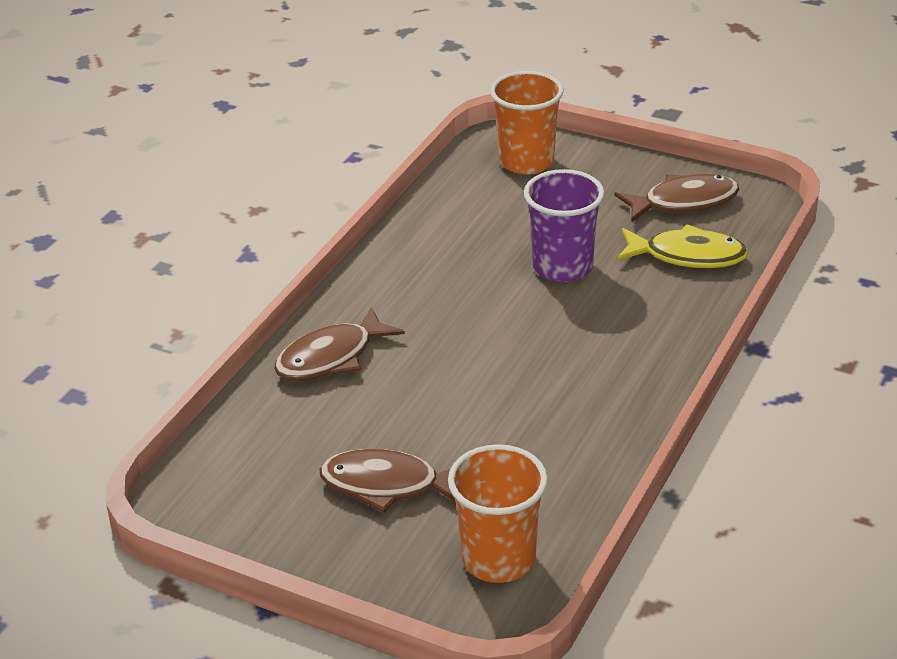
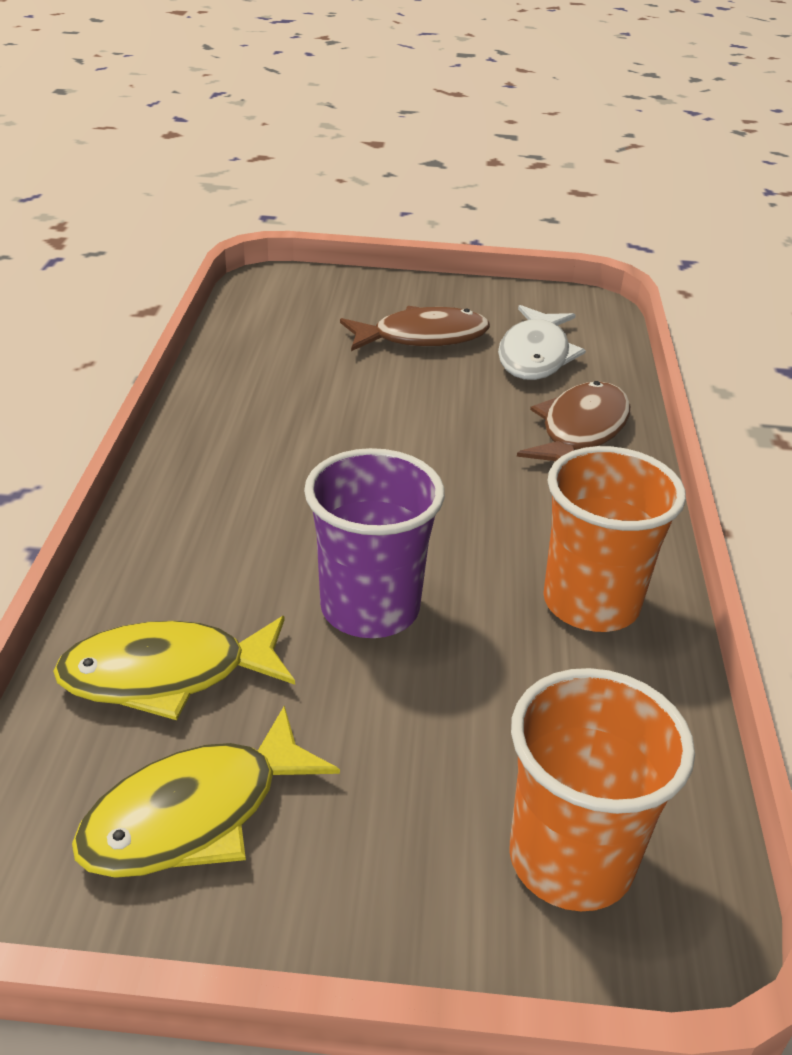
camera: 155 degrees right, 0 degrees up
orange cup [448,444,548,583] -> orange cup moved to [543,446,686,632]
brown fish [614,174,739,222] -> yellow fish [72,706,340,878]
none -> white fish [498,305,586,380]

